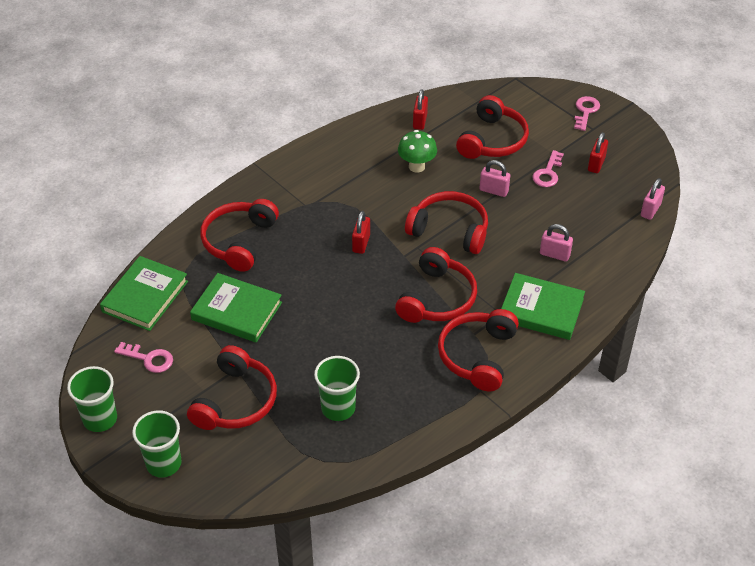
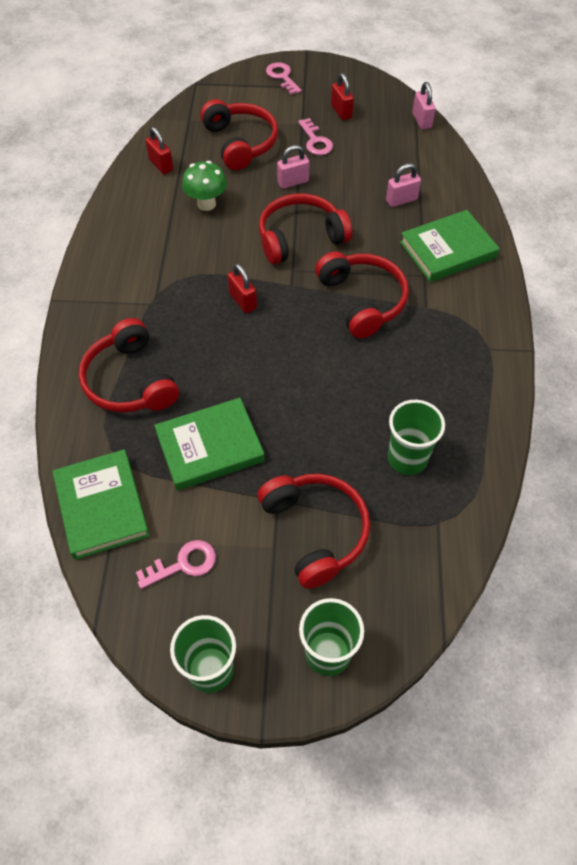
camera: 45 degrees left, 10 degrees up
red headphones [438,309,519,391] -> none

